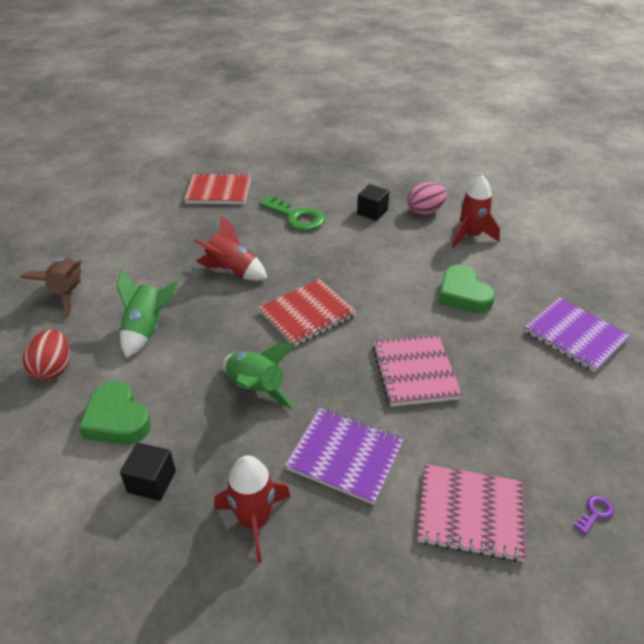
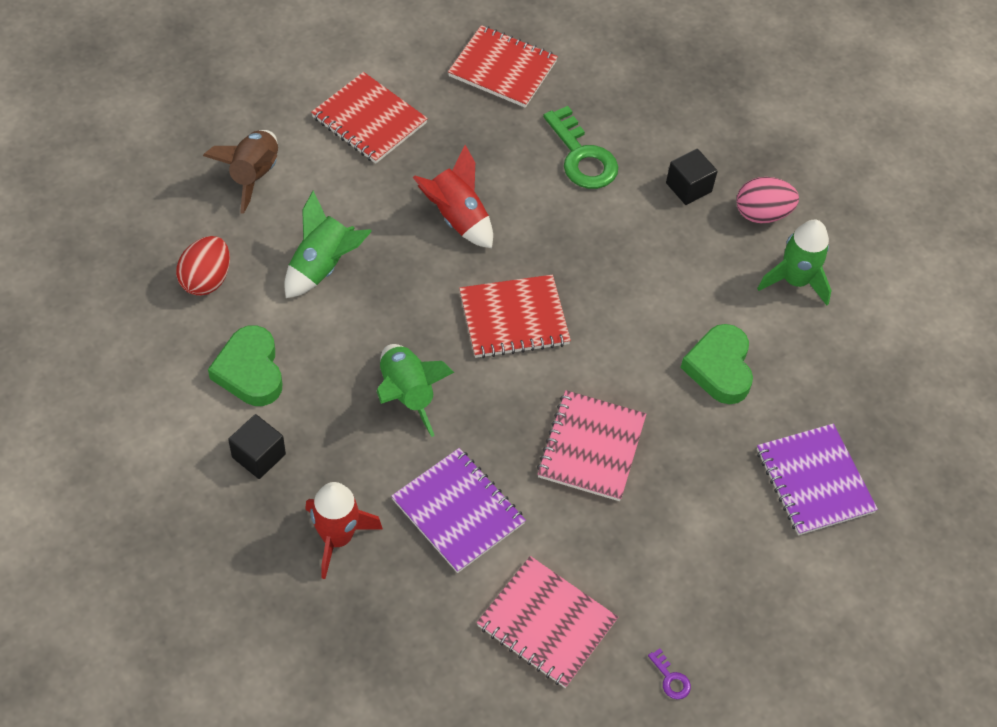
camera: 20 degrees right, 15 degrees up
red rocket [452,175,500,248] -> green rocket [757,219,832,306]
purple key [573,496,614,535] -> purple key turned 75 degrees clockwise [648,648,691,699]
none -> red notebook [311,72,428,164]

